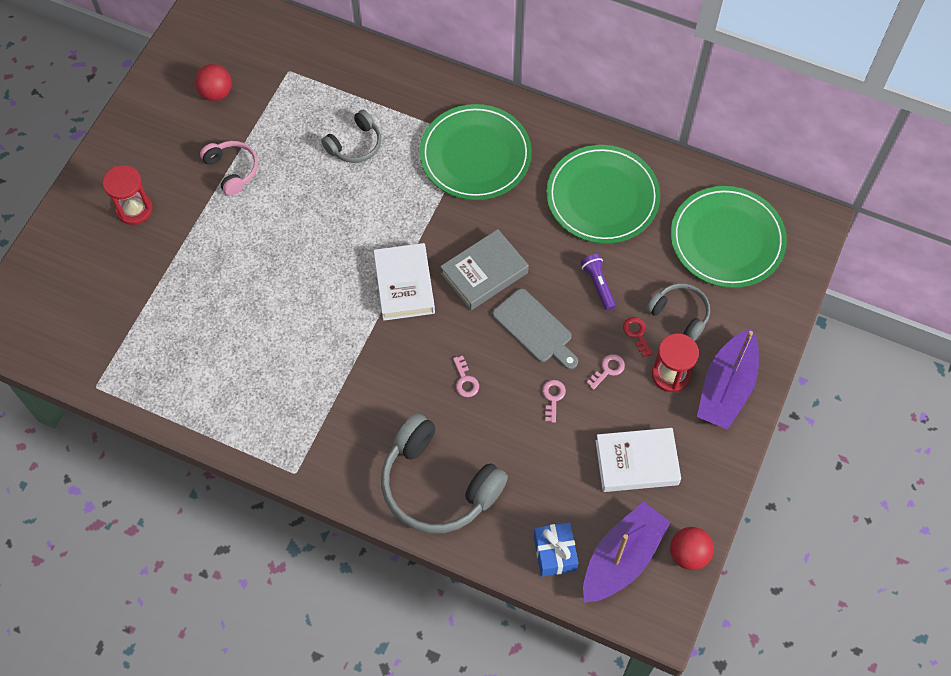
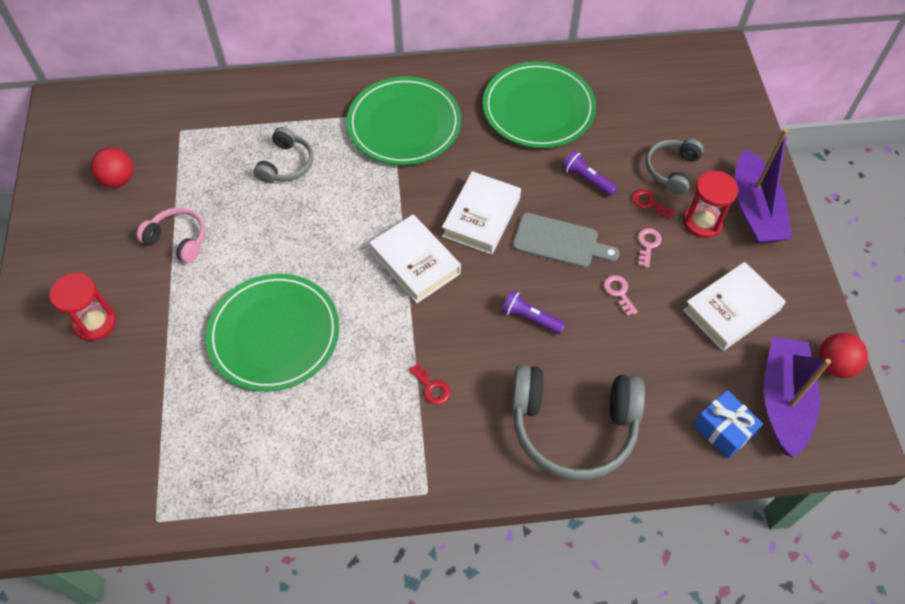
camera: 30 degrees left, 5 degrees down
grey book [440,229,529,310] -> white book [442,171,521,255]
pink key [453,356,479,397] -> purple flashlight [502,290,566,334]
grey headphones [646,283,710,341] -> grey headphones turned 75 degrees counterclockwise [646,139,704,195]
green plate [671,186,787,288] -> green plate moved to [206,274,339,391]
none -> red key [409,363,450,405]

